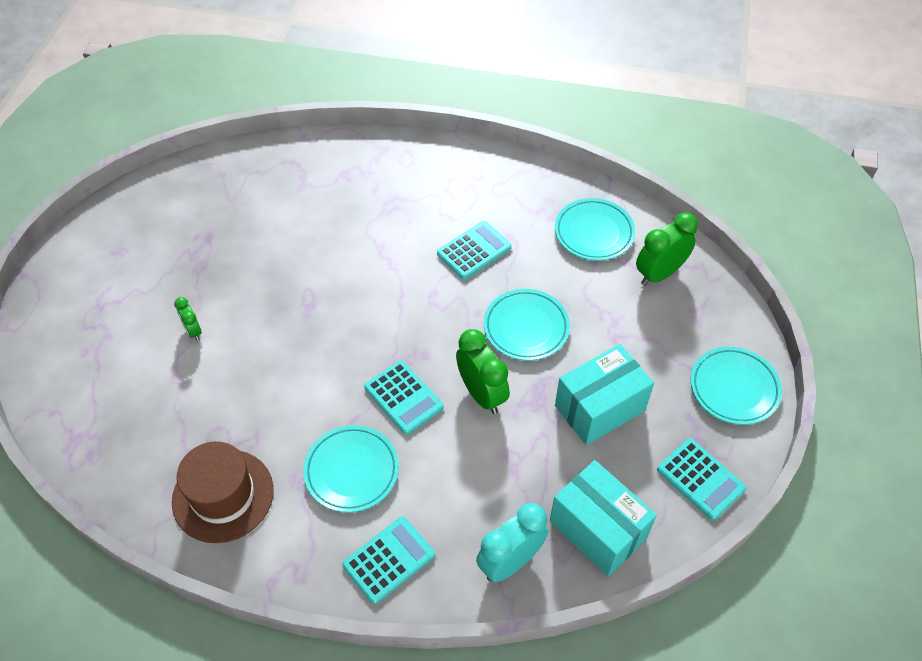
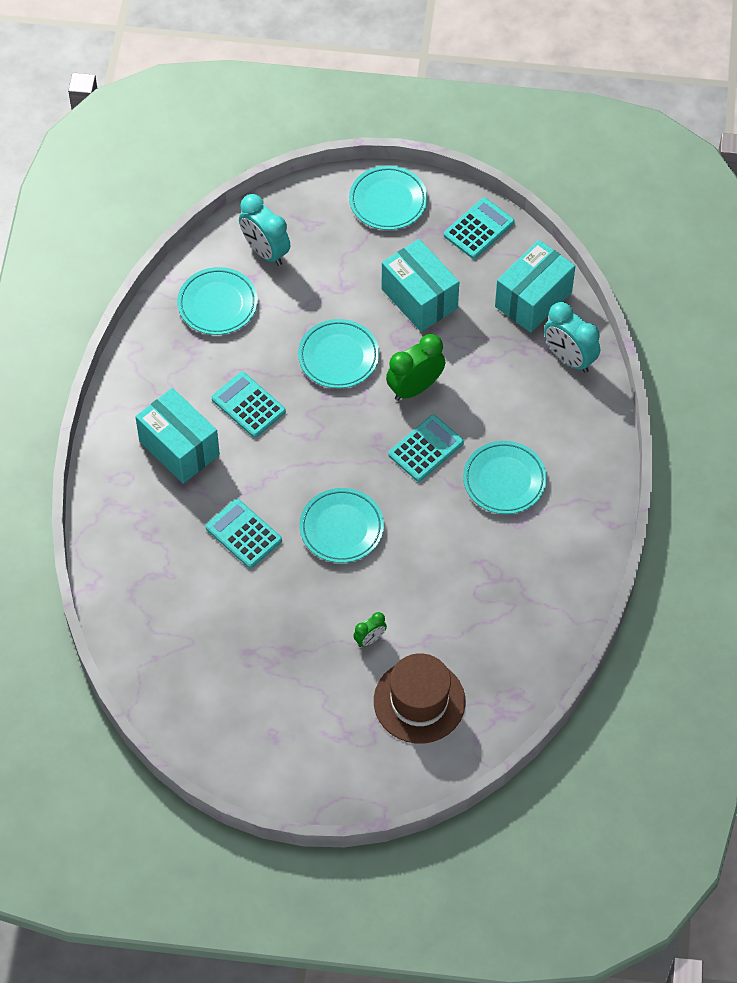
camera: 95 degrees left, 5 degrees up
brown hat [172,441,274,543] -> brown hat moved to [374,653,465,744]
turquoise calculator [342,517,435,605] -> turquoise calculator moved to [205,499,282,568]
green clock [636,212,698,286] -> turquoise clock [239,194,290,266]
none -> turquoise box [135,388,220,484]
none -> turquoise plate [299,488,384,563]

